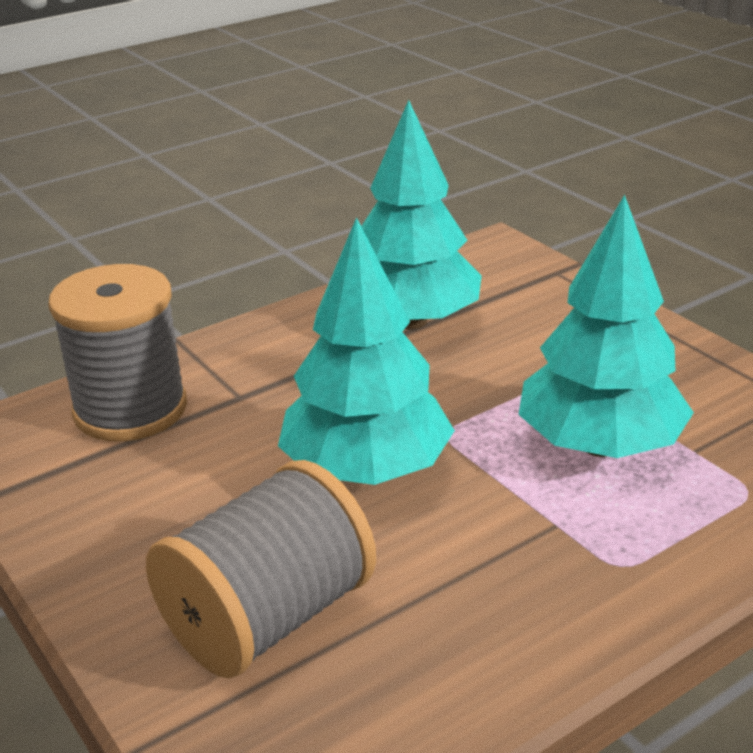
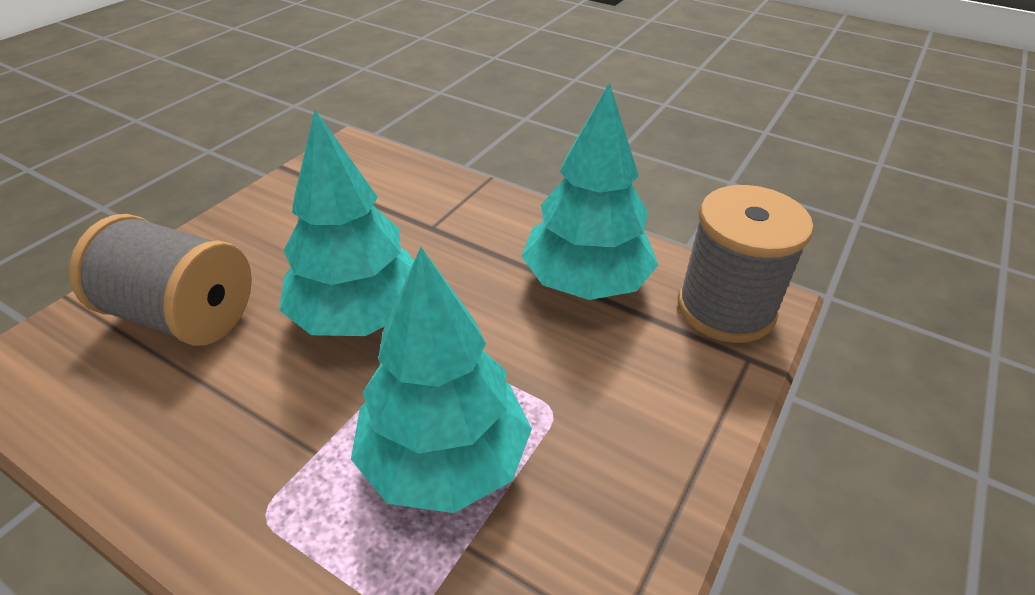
camera: 65 degrees right, 10 degrees up
grey spool [48,264,187,442] -> grey spool moved to [678,185,814,343]

